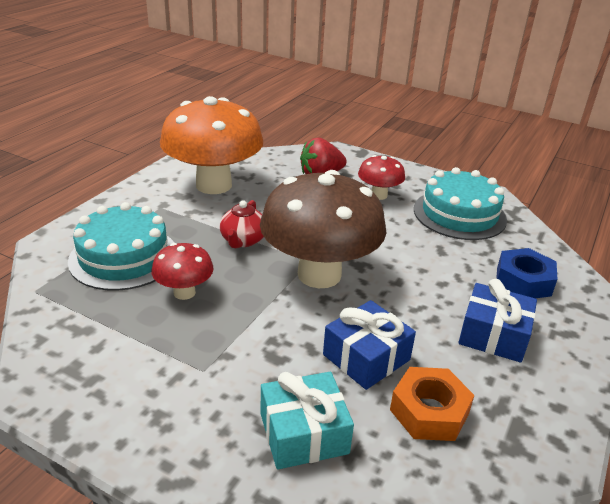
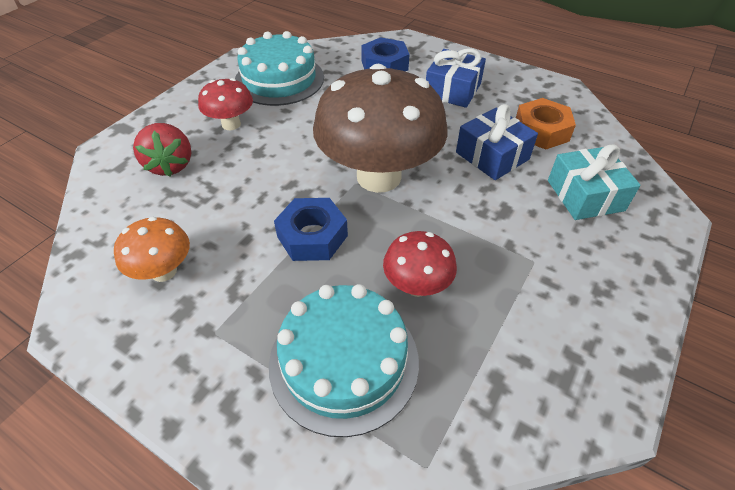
camera: 85 degrees left, 15 degrees up
orange mushroom [160,96,263,194] -> orange mushroom [114,217,190,282], size x0.47
red teapot [220,200,264,248] -> blue nut [274,198,348,261]

